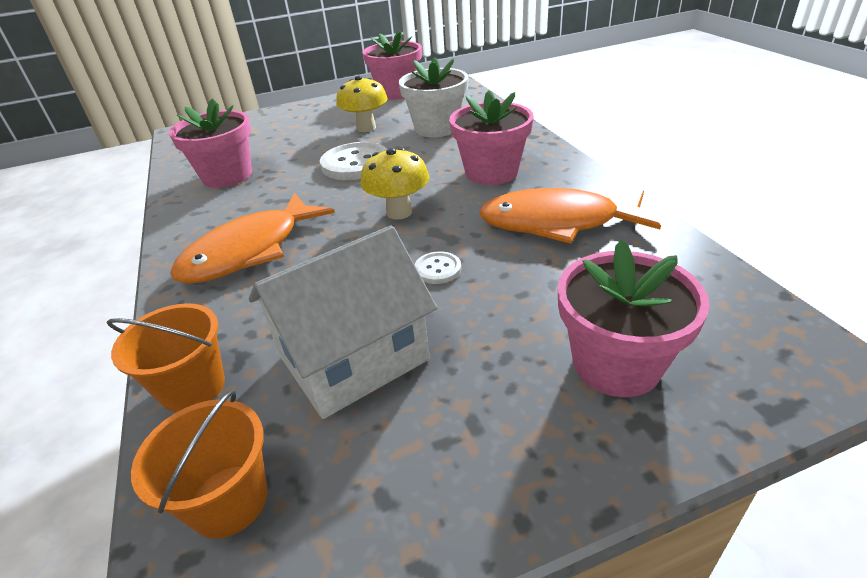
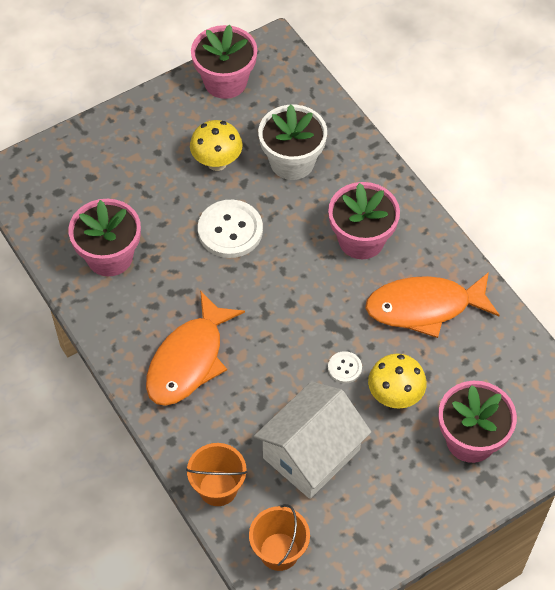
camera: 15 degrees left, 20 degrees up
yellow mushroom [361,148,429,220] -> yellow mushroom moved to [368,354,427,409]

